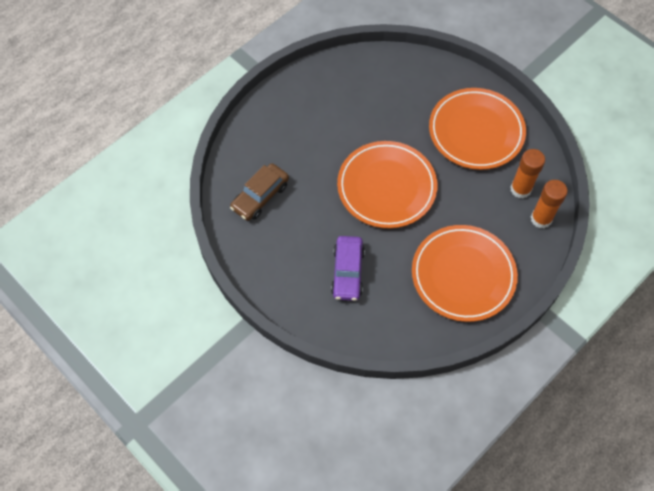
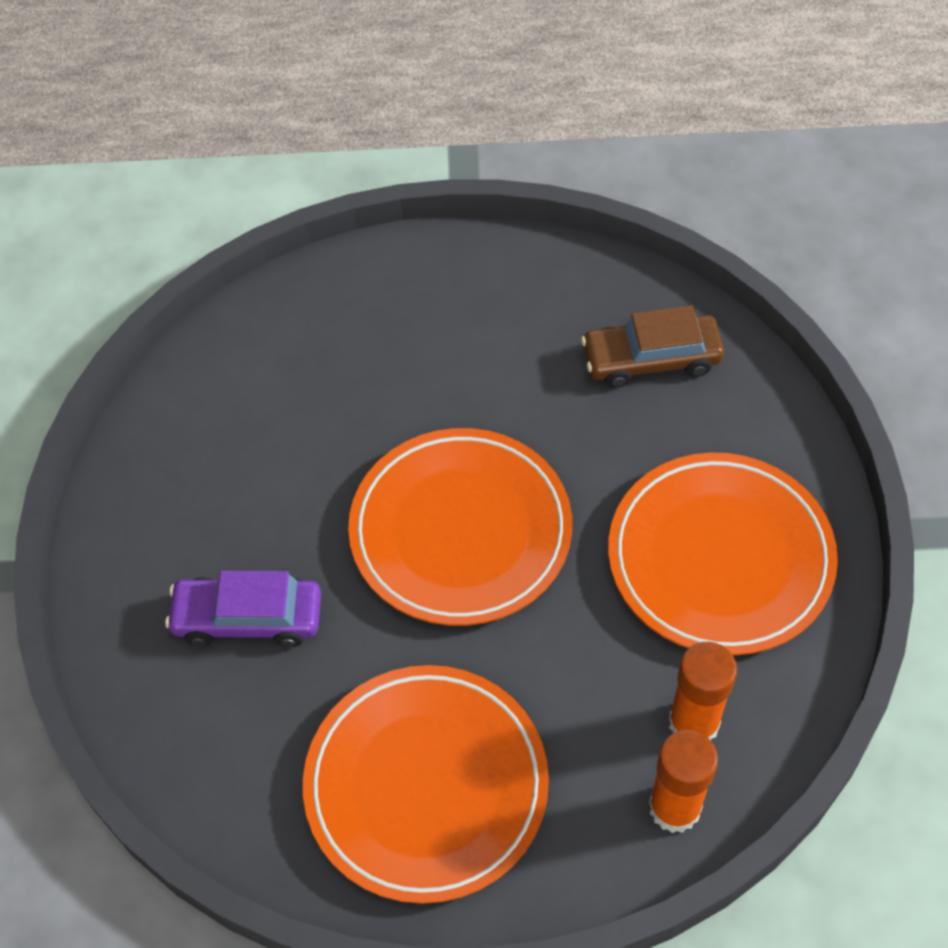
camera: 45 degrees right, 5 degrees down
brown car [230,163,289,221] -> brown car moved to [581,305,724,388]
purple car [331,236,365,301] -> purple car turned 45 degrees clockwise [165,571,321,647]

